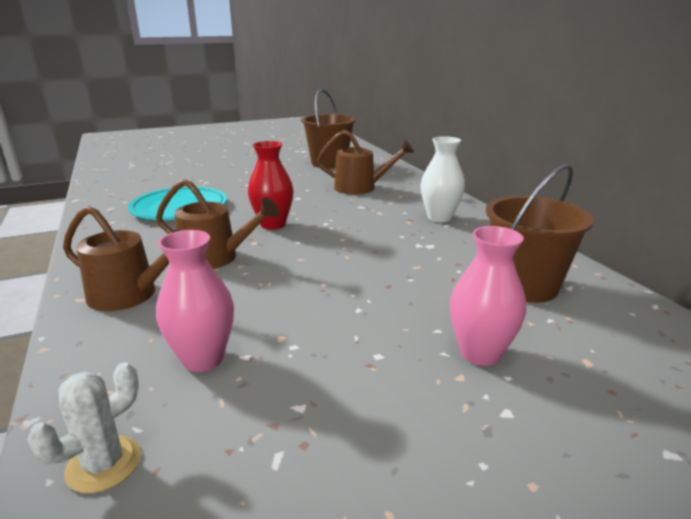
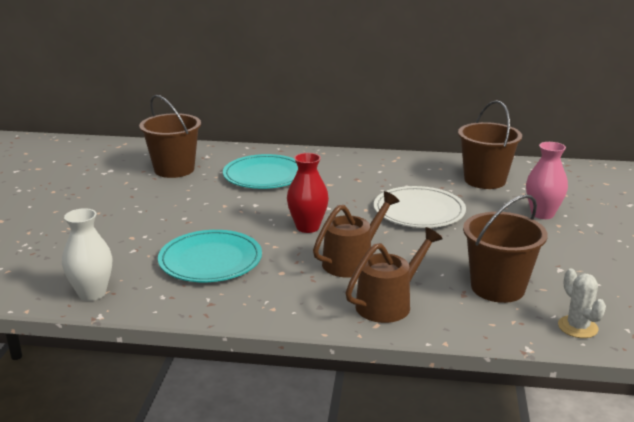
camera: 60 degrees left, 0 degrees up
pink vase [156,230,234,372] -> brown bucket [463,194,548,303]
brown watering can [317,130,414,194] -> turquoise plate [223,154,298,189]
white vase [421,136,465,222] -> white vase moved to [62,208,112,301]
none -> white plate [374,186,466,228]

